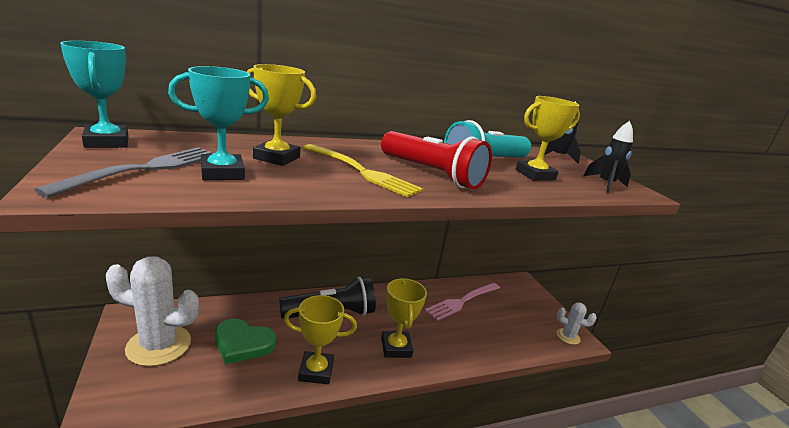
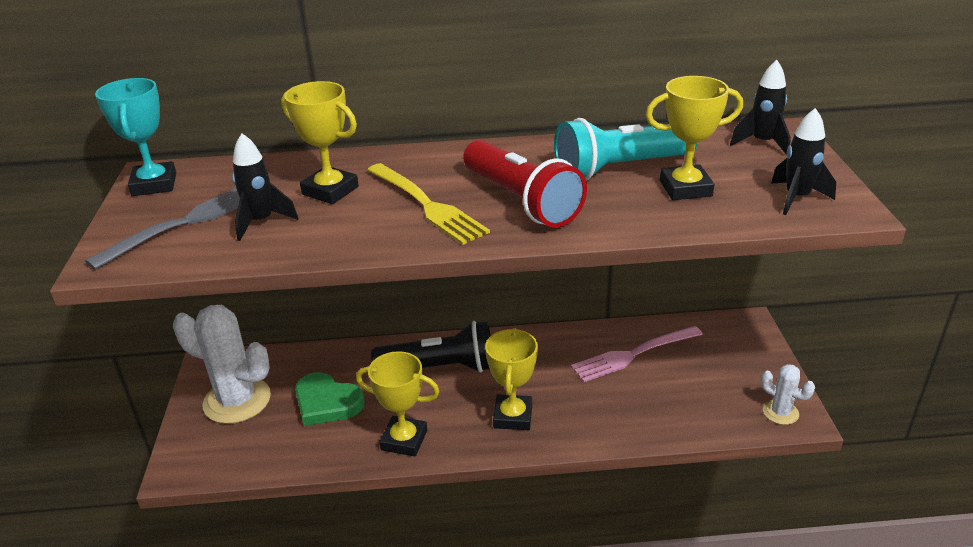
camera: 20 degrees right, 10 degrees up
turquoise trophy [168,66,269,180] -> black rocket [232,133,299,241]

